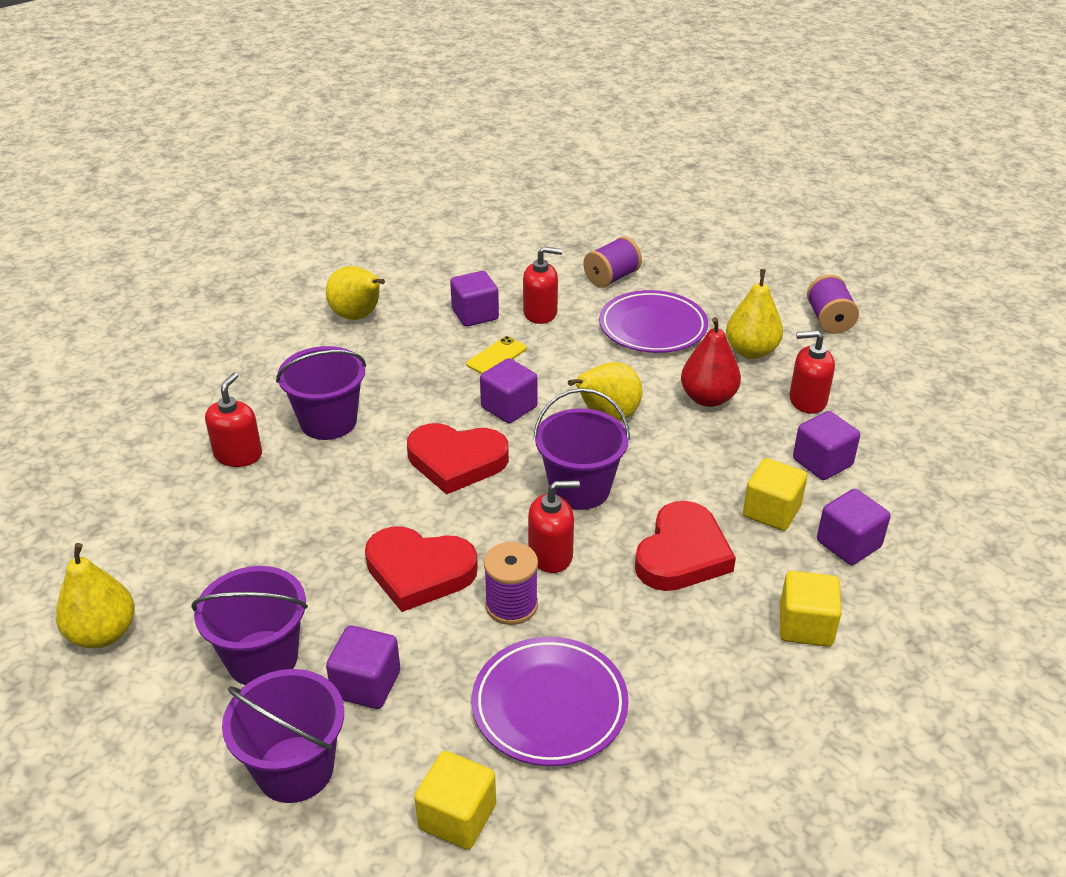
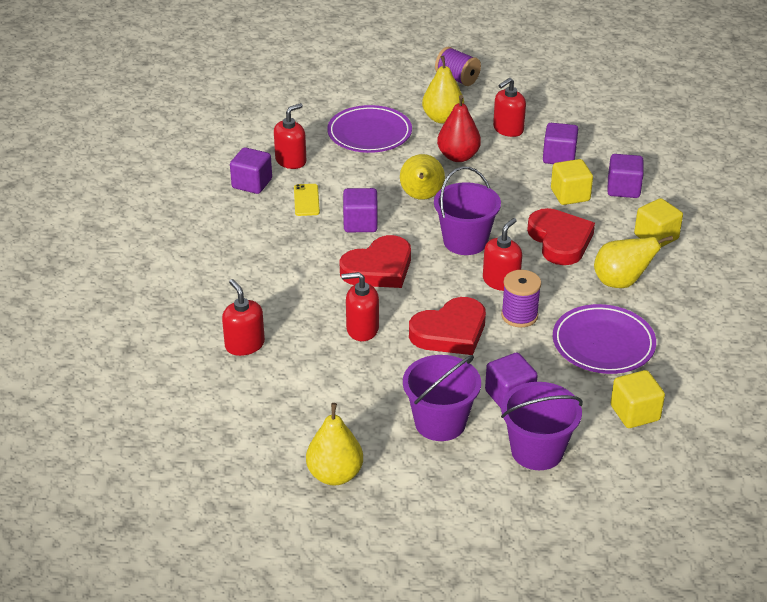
camera: 45 degrees left, 0 degrees up
purple bucket [276,346,366,440] -> none
yellow pear [326,266,385,320] -> yellow pear moved to [594,236,673,288]
purple spool [583,236,642,288] -> none
none -> red soap dispenser [341,272,379,341]

